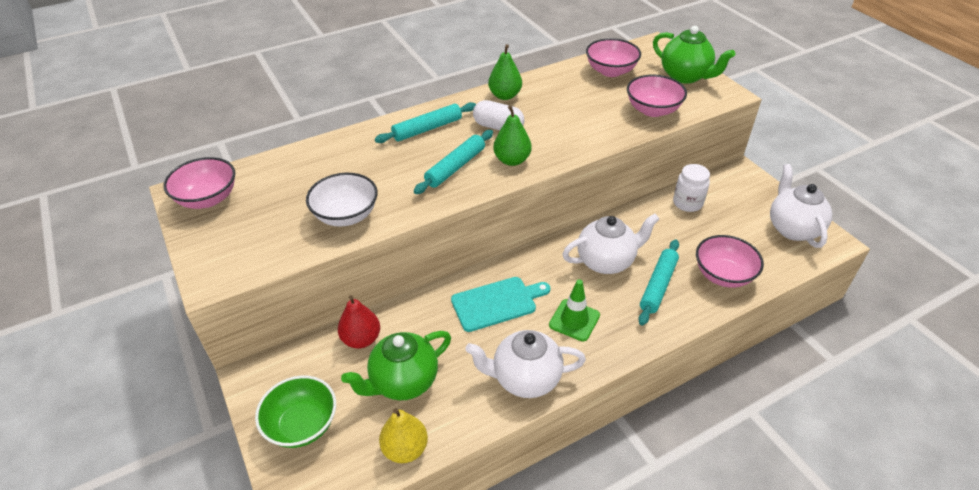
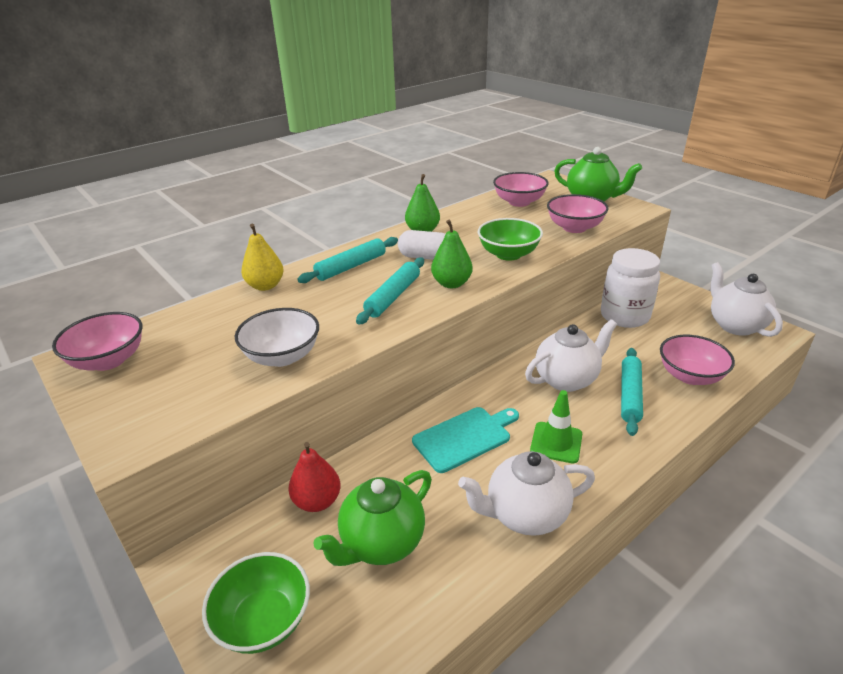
camera: 10 degrees left, 10 degrees down
yellow pear [379,408,428,463] -> yellow pear moved to [241,224,284,291]
white jar [673,164,710,212] -> white jar [601,248,660,328], size x1.58
none -> green bowl [478,218,543,261]

